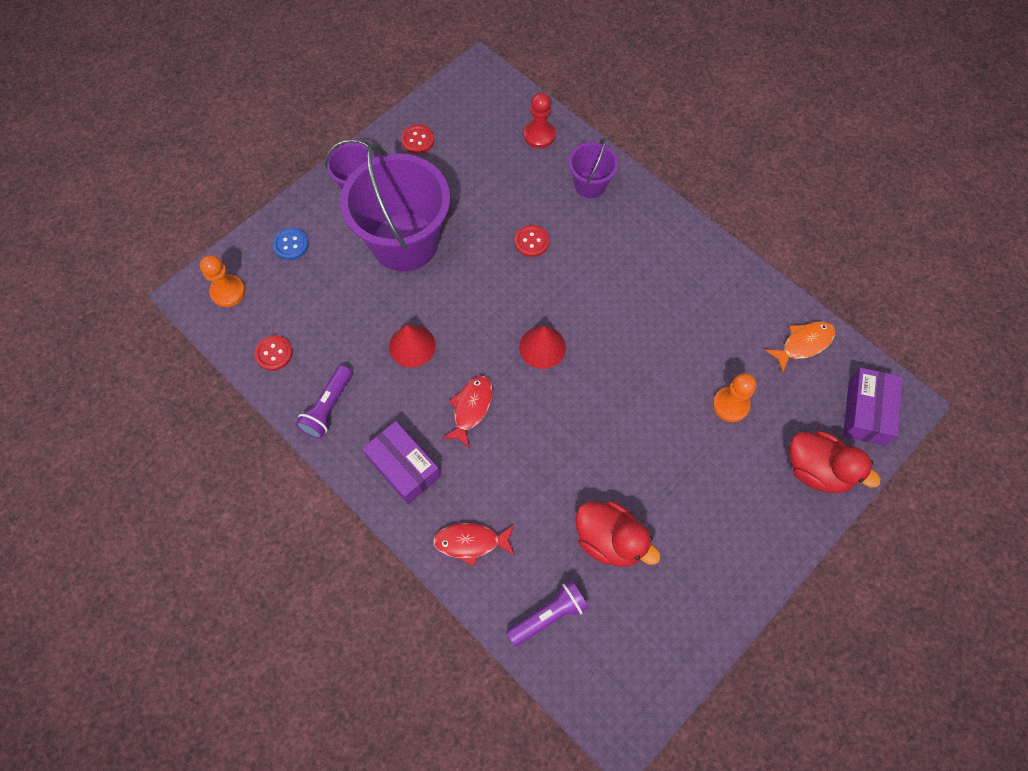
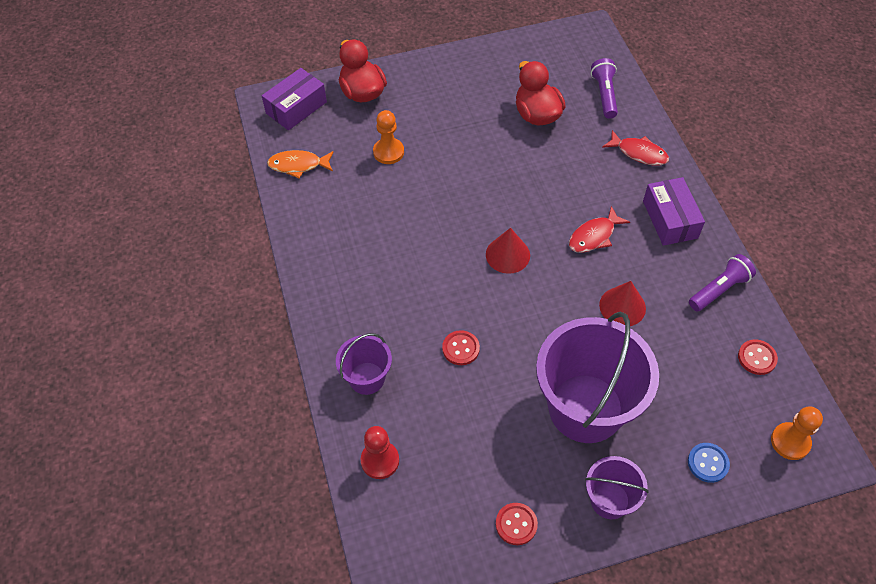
camera: 150 degrees left, 10 degrees down
purple flashlight [506,580,589,647] -> purple flashlight turned 90 degrees clockwise [591,58,618,119]

